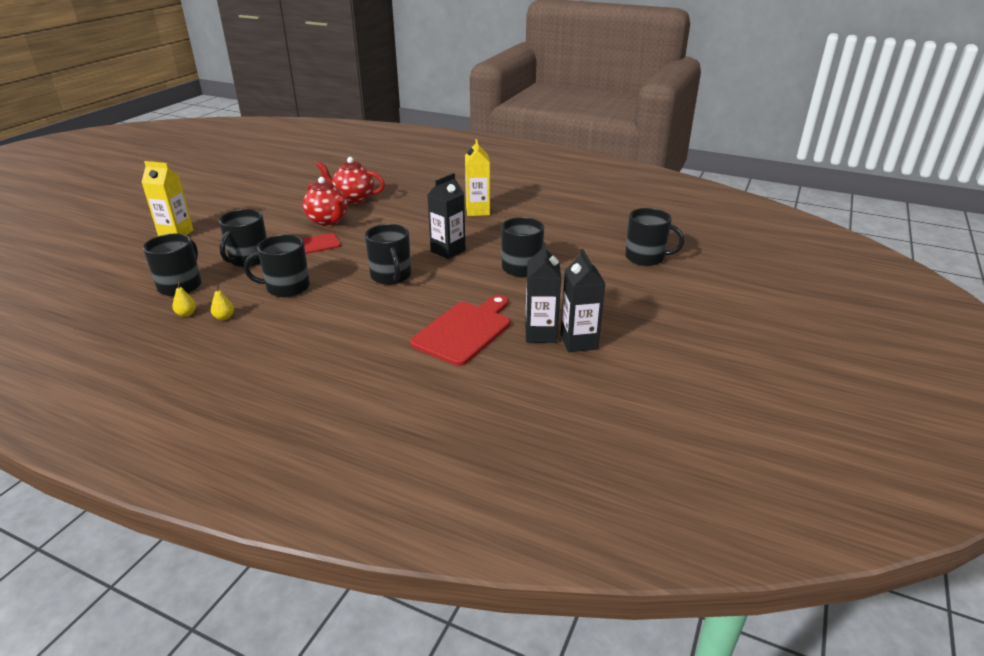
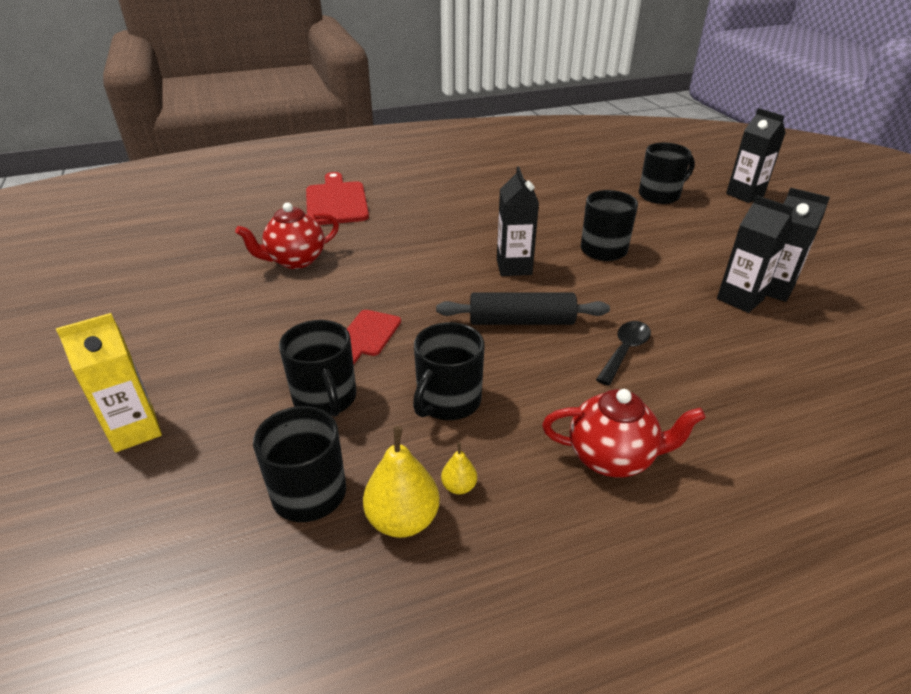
camera: 45 degrees left, 5 degrees up
yellow pear [172,281,196,317] -> yellow pear [363,426,440,538], size x1.97
red teapot [302,177,348,226] -> red teapot moved to [542,389,706,477]
black mug [365,224,411,285] -> black rolling pin [436,292,610,325]
red cutting board [410,295,510,366] -> red cutting board moved to [306,172,369,225]
yellow carton [465,139,490,216] -> none
none -> black spoon [596,321,651,386]
none -> black carton [726,108,786,203]

